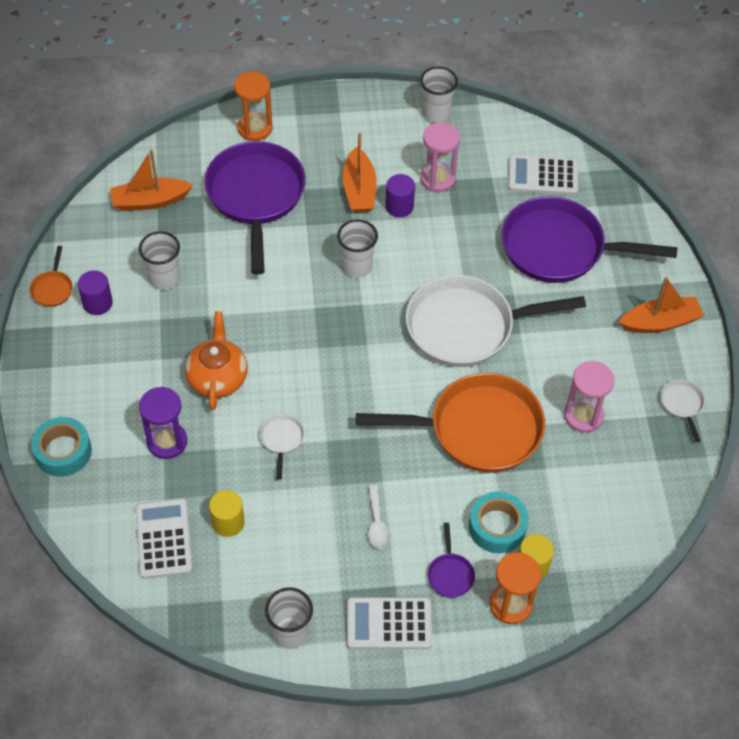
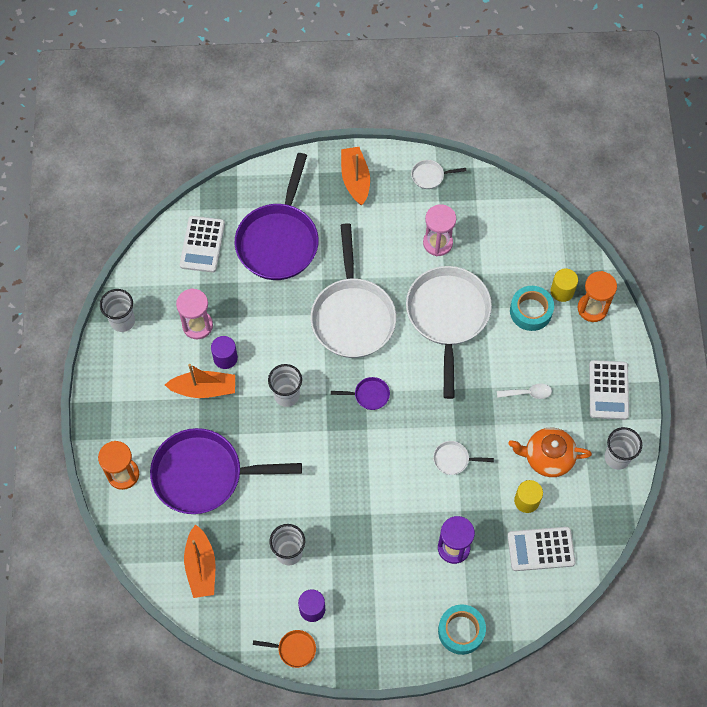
camera: 85 degrees left, 10 degrees up
orange teapot [185,311,248,410] -> orange teapot moved to [508,428,592,477]
orange pan [356,373,545,472] -> white pan [406,266,492,399]
purple pan [428,523,475,598] -> purple pan moved to [331,377,390,410]

